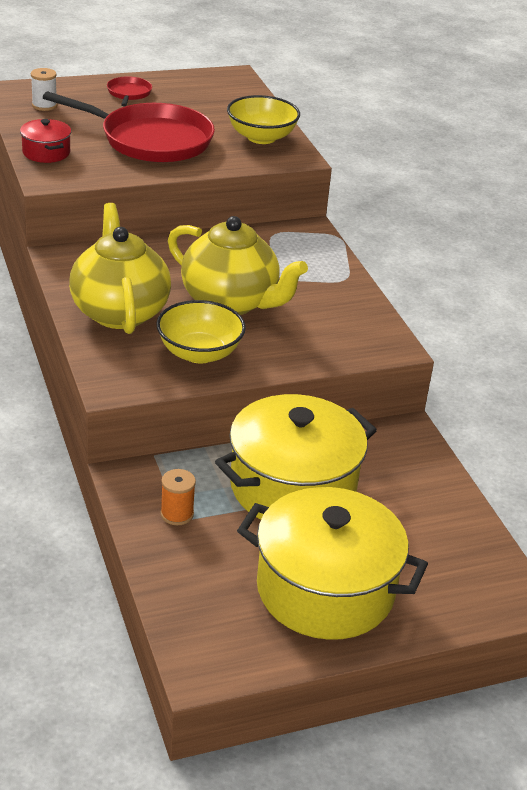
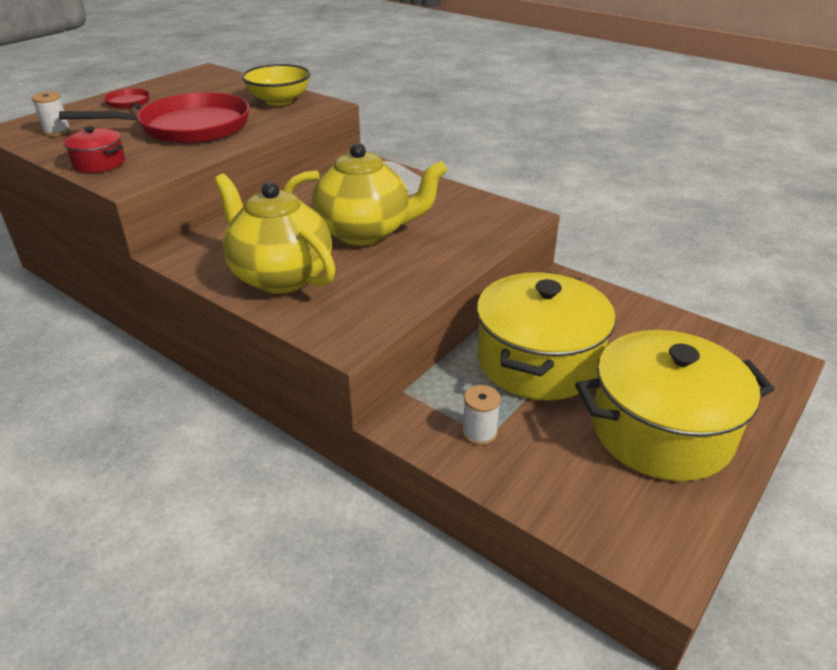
camera: 30 degrees left, 0 degrees up
yellow bowl [156,300,246,364] -> none
orange spool [160,469,196,525] -> white spool [462,385,501,445]

